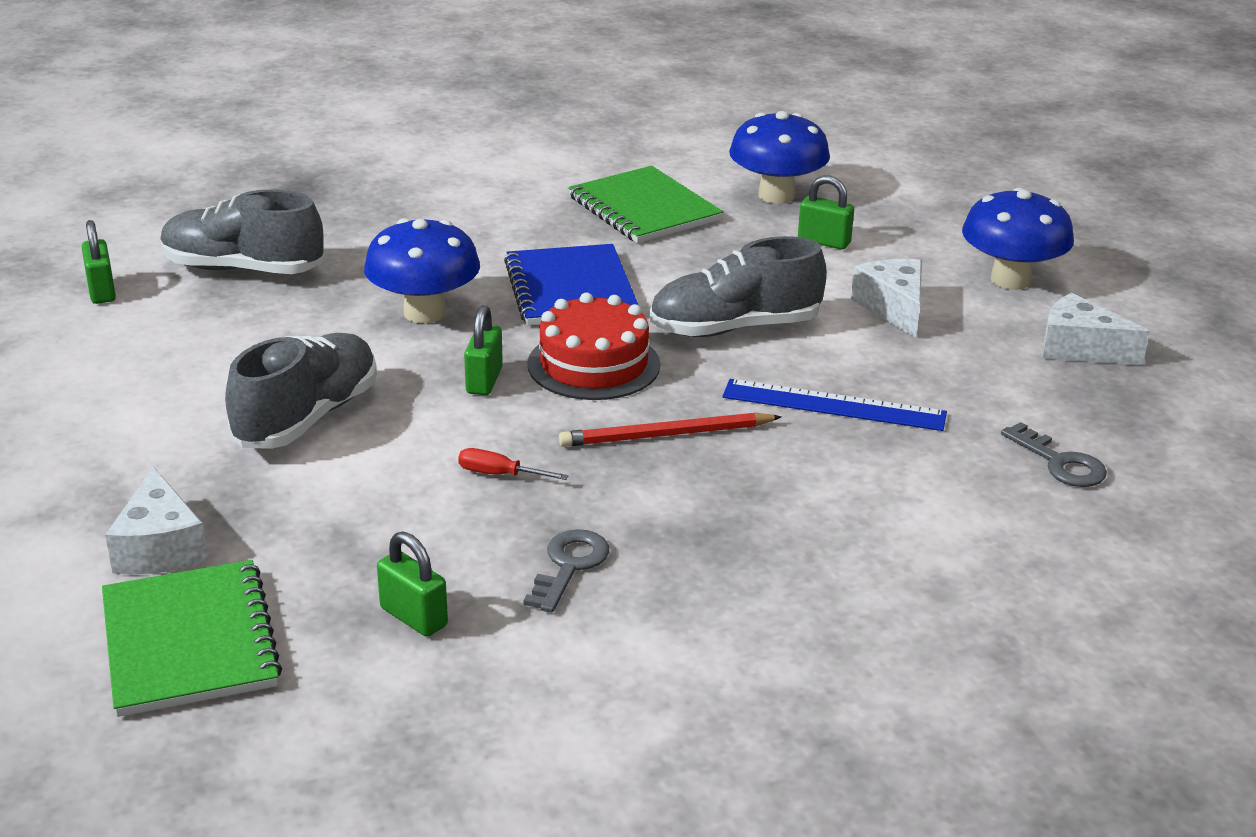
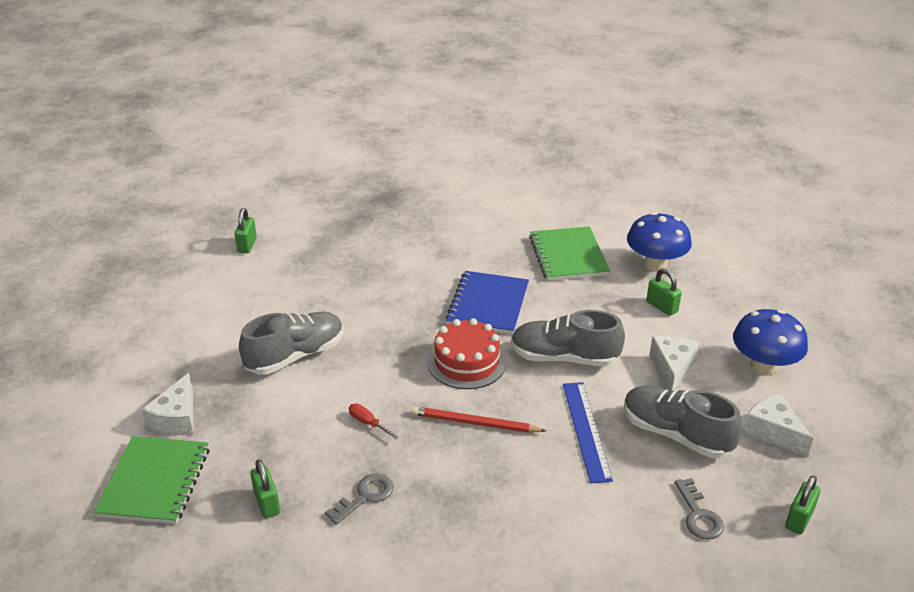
camera: 25 degrees right, 5 degrees up
grey shoe [160,189,323,274] -> grey shoe moved to [624,386,742,458]
blue mushroom [364,218,480,323] -> none
green padlock [464,305,503,395] -> green padlock moved to [785,476,821,534]
blue ruler [723,379,947,431] -> blue ruler turned 45 degrees clockwise [563,382,613,483]

